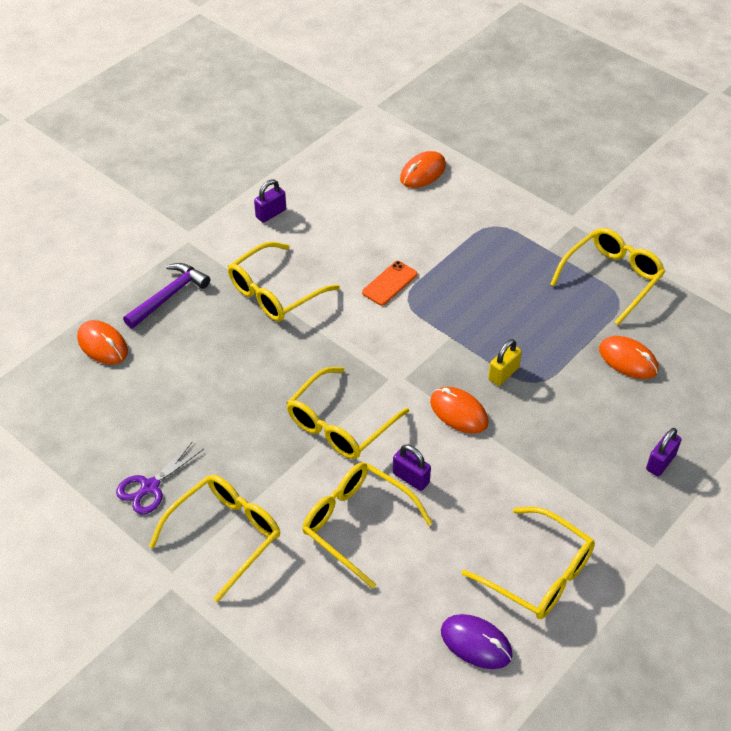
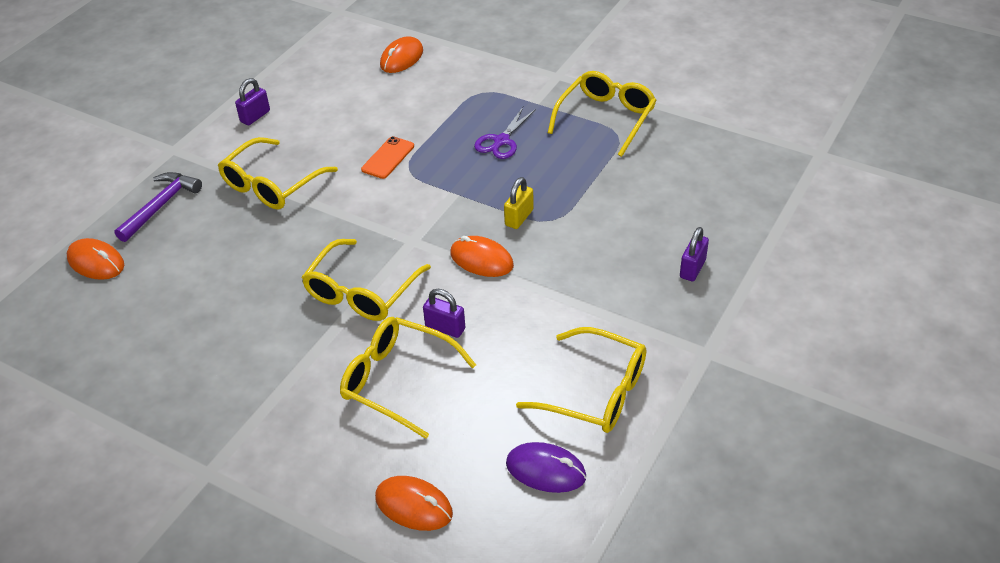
camera: 10 degrees left, 5 degrees down
purple scissors [116,441,204,514] -> purple scissors moved to [474,107,536,159]
yellow glasses [149,475,280,602] -> none
orange mouse [599,336,659,379] -> orange mouse moved to [375,476,453,531]

